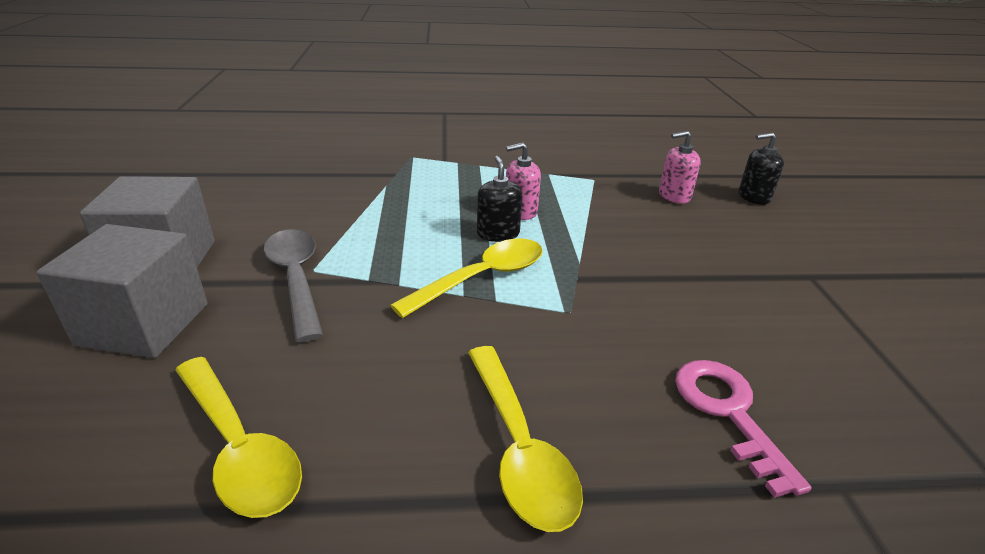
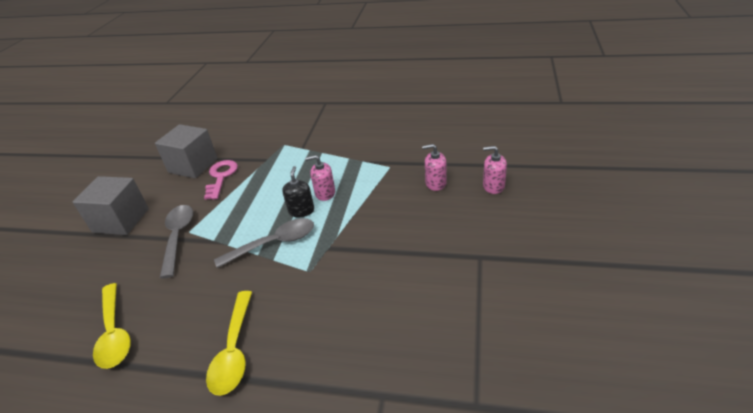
camera: 20 degrees right, 5 degrees up
grey cube [36,224,208,358] -> grey cube moved to [155,124,218,178]
yellow spoon [390,239,543,318] -> grey spoon [214,218,314,268]
pink key [675,360,812,498] -> pink key moved to [204,160,238,200]
black soap dispenser [739,132,784,205] -> pink soap dispenser [483,146,507,194]

